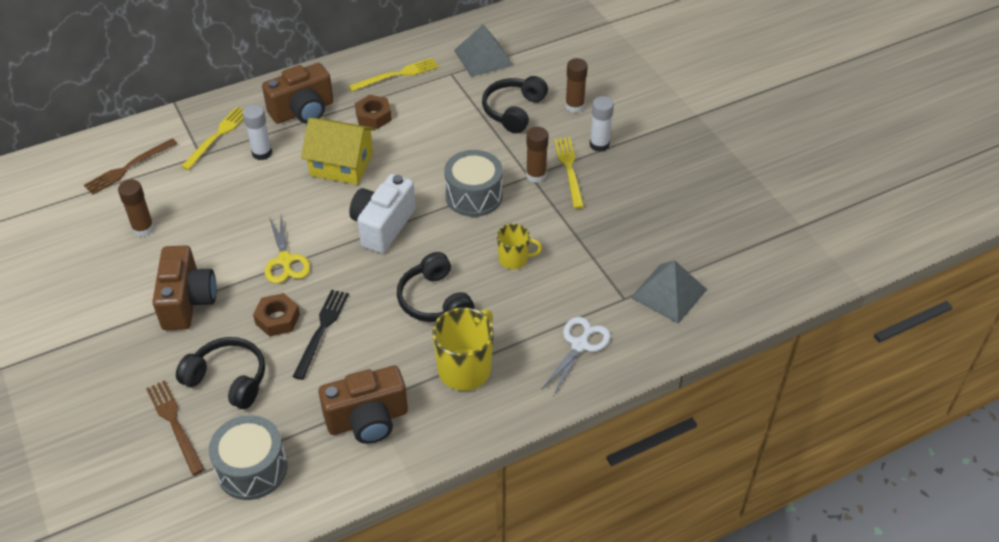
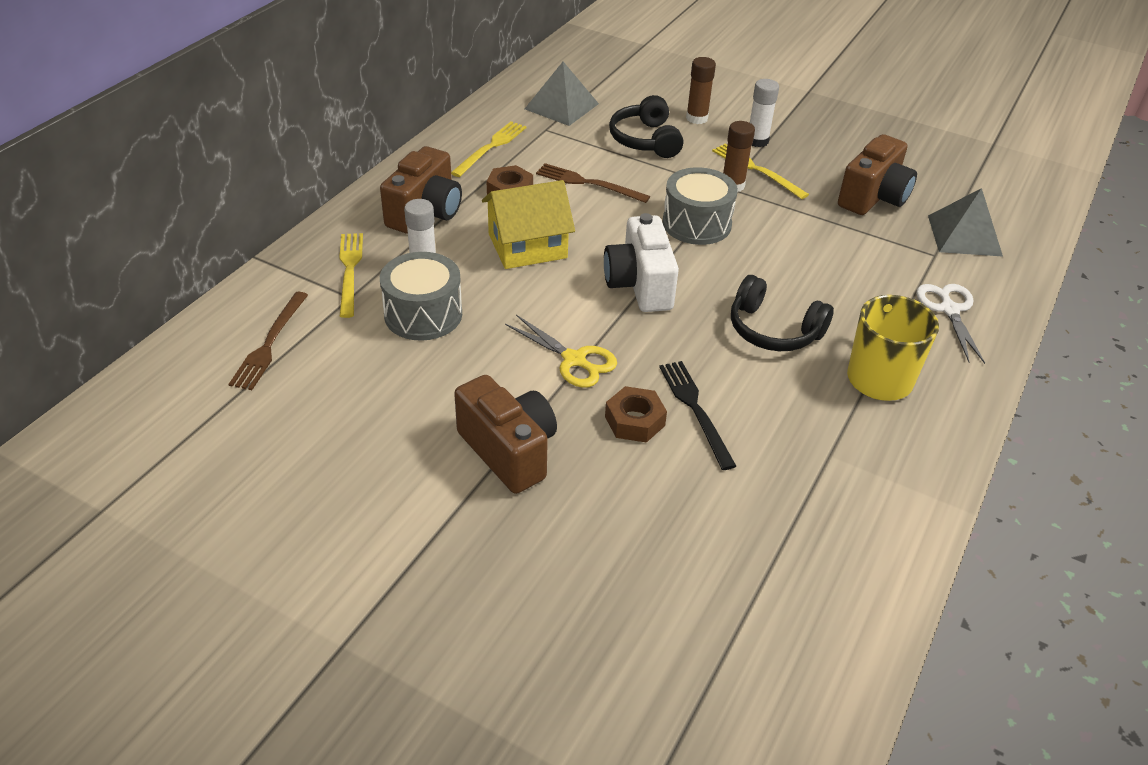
camera: 35 degrees left, 5 degrees down
brown glue stick [118,180,154,237] -> none
brown fork [146,380,205,475] -> brown fork moved to [536,163,650,203]
black headphones [176,337,265,409] -> none
grey drum [209,415,287,500] -> grey drum moved to [380,252,462,341]
brown camera [319,366,408,444] -> brown camera moved to [838,134,917,215]
yellow mug [497,223,542,269] -> none

